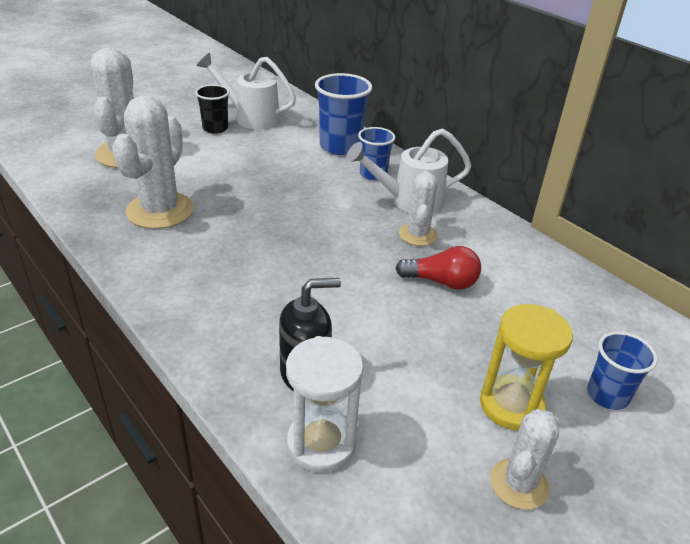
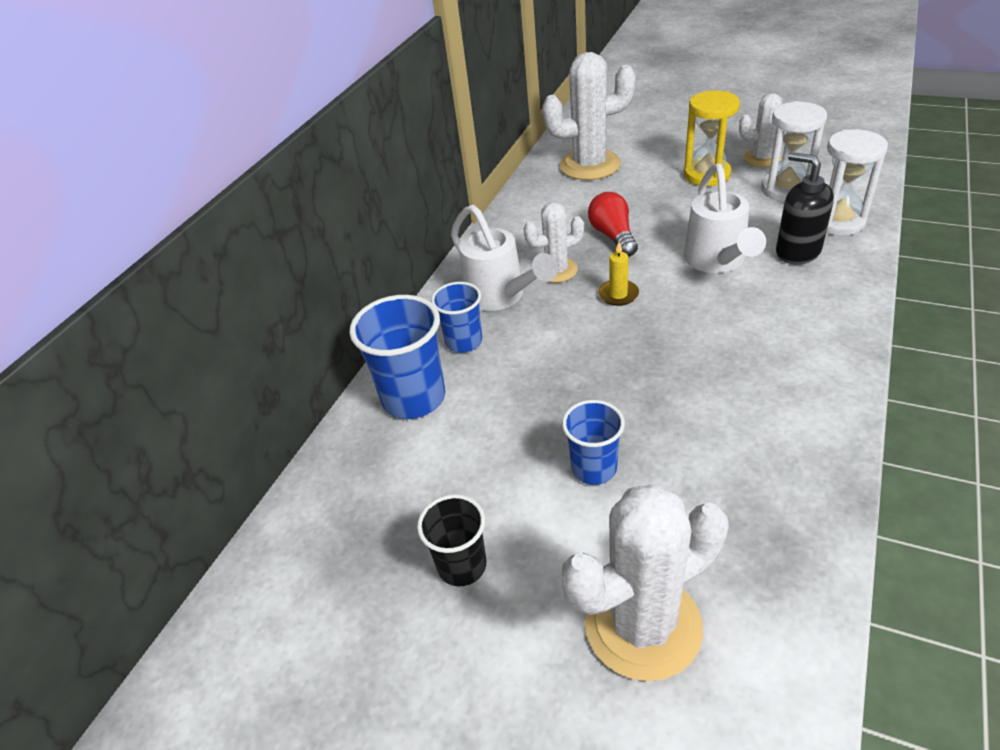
camera: 110 degrees left, 5 degrees up
white cactus [112,96,194,229] -> white cactus moved to [542,52,636,180]
white watering can [197,53,296,129] -> white watering can moved to [683,164,766,273]
blue cup [587,332,657,410] -> blue cup moved to [562,400,625,485]
none -> yellow candle [598,242,639,306]
none -> white hourglass [761,101,827,202]

